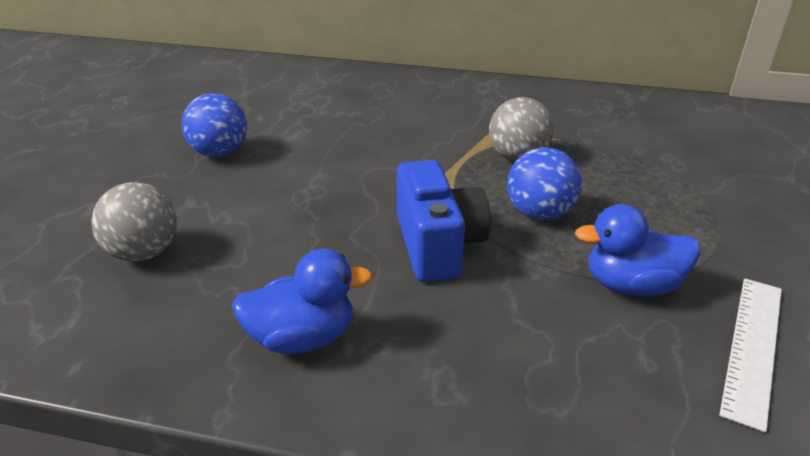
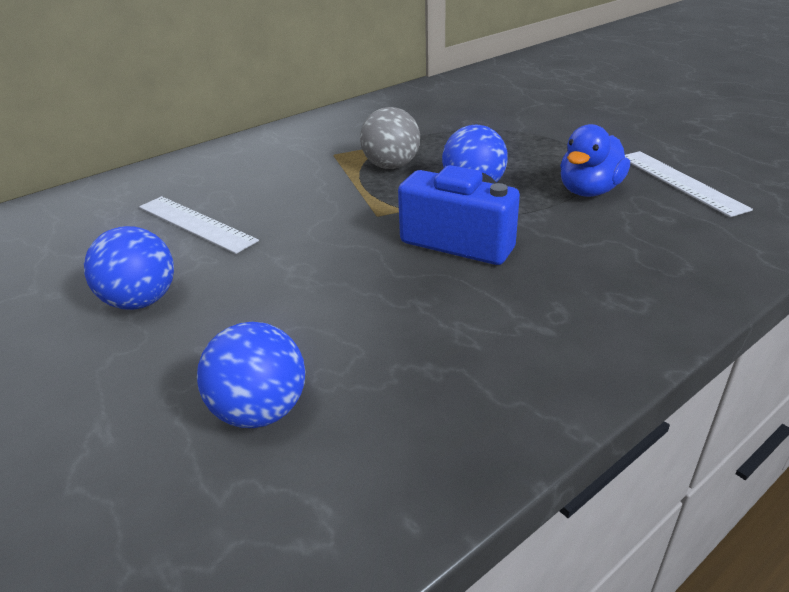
camera: 50 degrees left, 0 degrees up
grey ball [91,182,177,261] -> blue ball [197,322,305,428]
blue duck [232,249,373,354] -> none
none -> white ruler [139,196,259,254]

